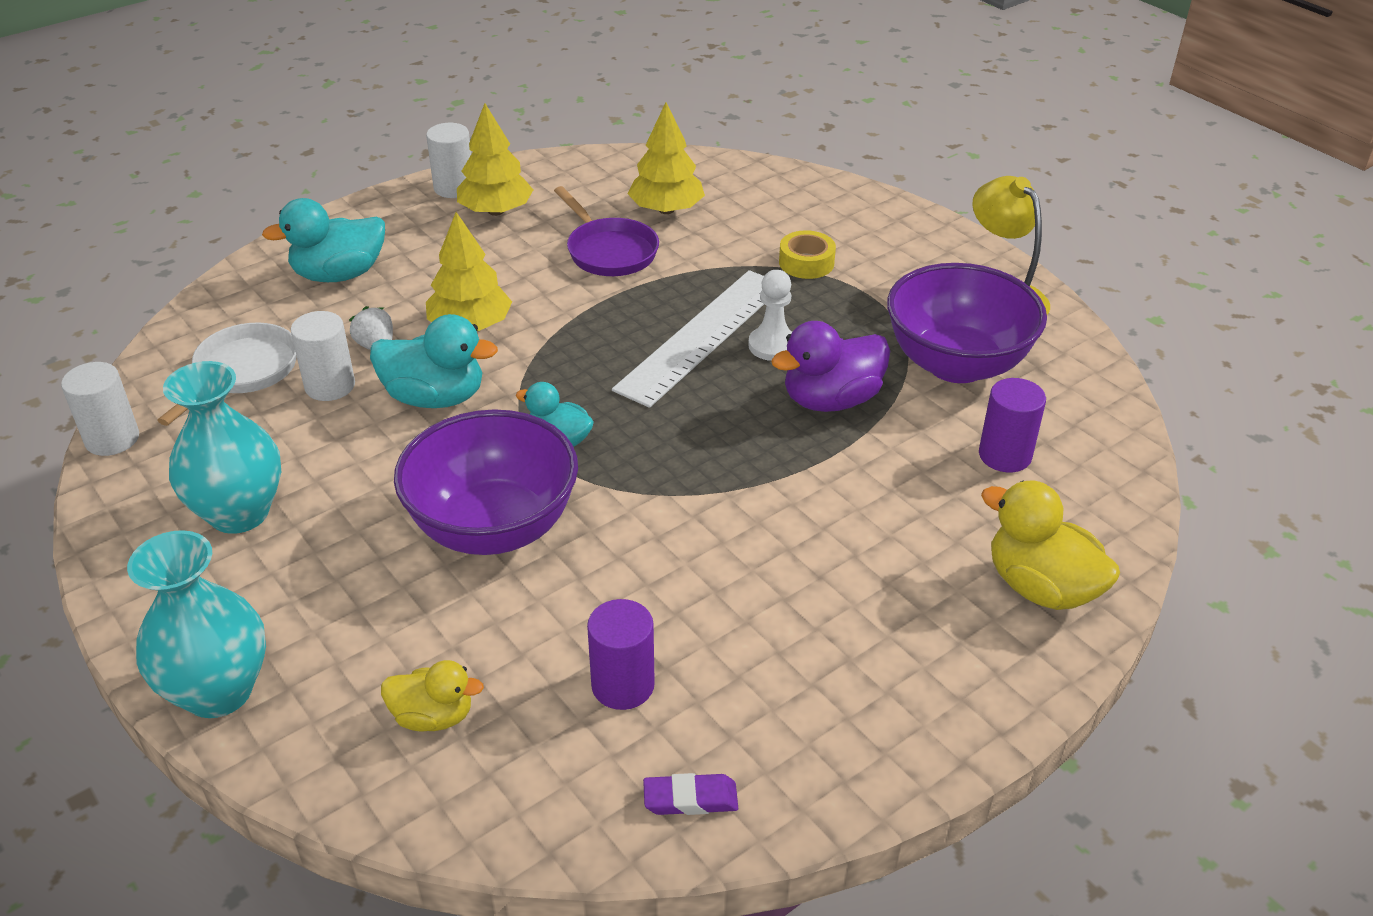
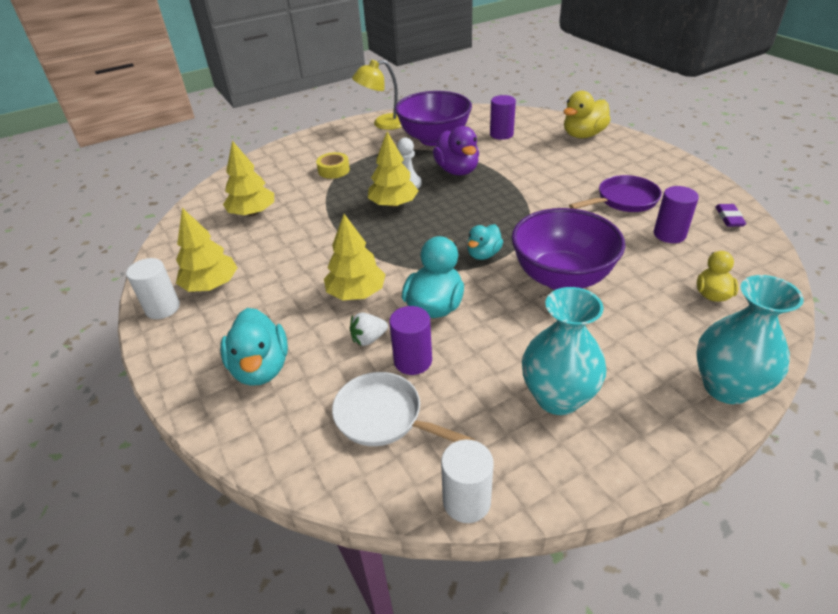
camera: 80 degrees left, 0 degrees up
white cylinder [291,311,355,401] -> purple cylinder [389,306,432,375]
purple pan [554,186,659,276] -> purple pan moved to [569,175,662,212]
white ruler [612,270,764,408] -> yellow tree [368,132,418,207]

